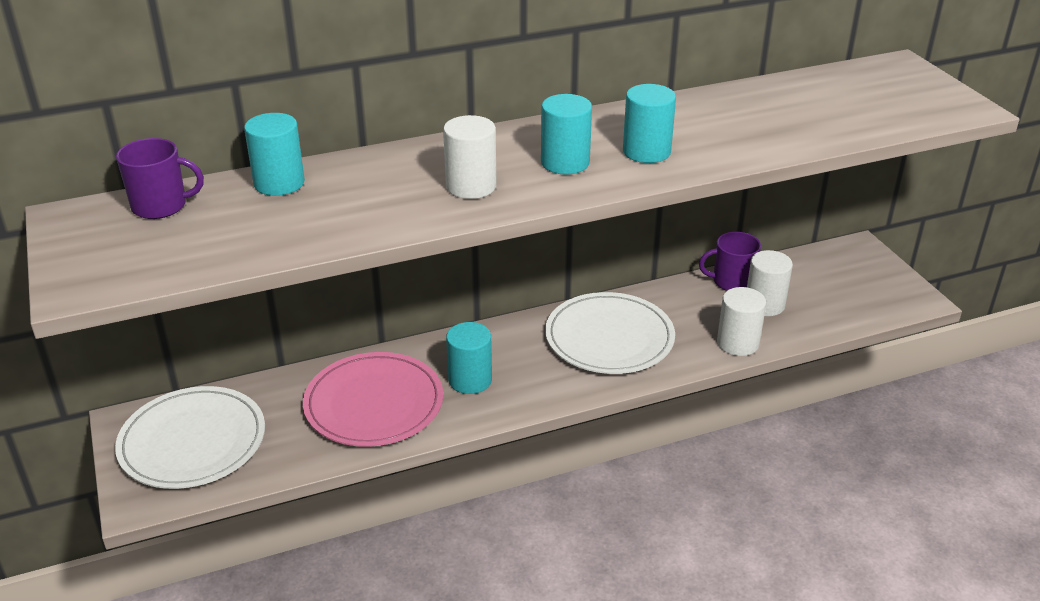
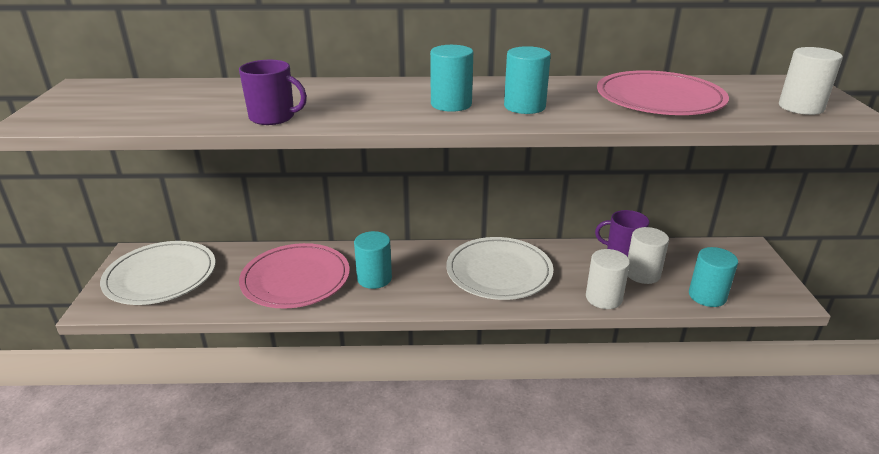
camera: 20 degrees right, 5 degrees down
purple mug [116,138,204,219] -> purple mug moved to [239,60,307,125]
turquoise cylinder [244,113,305,196] -> turquoise cylinder moved to [689,247,738,307]
white cylinder [443,115,497,199] -> white cylinder moved to [779,47,843,115]
none -> pink plate [597,70,729,115]

